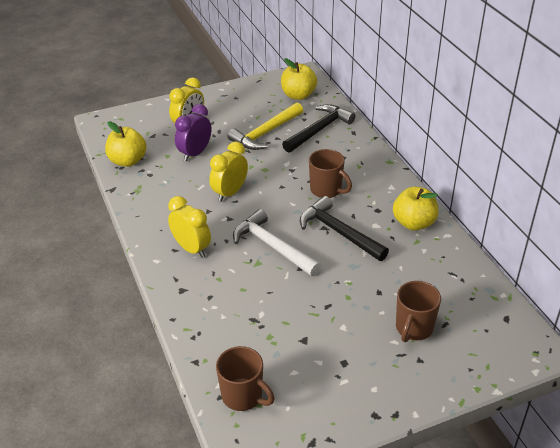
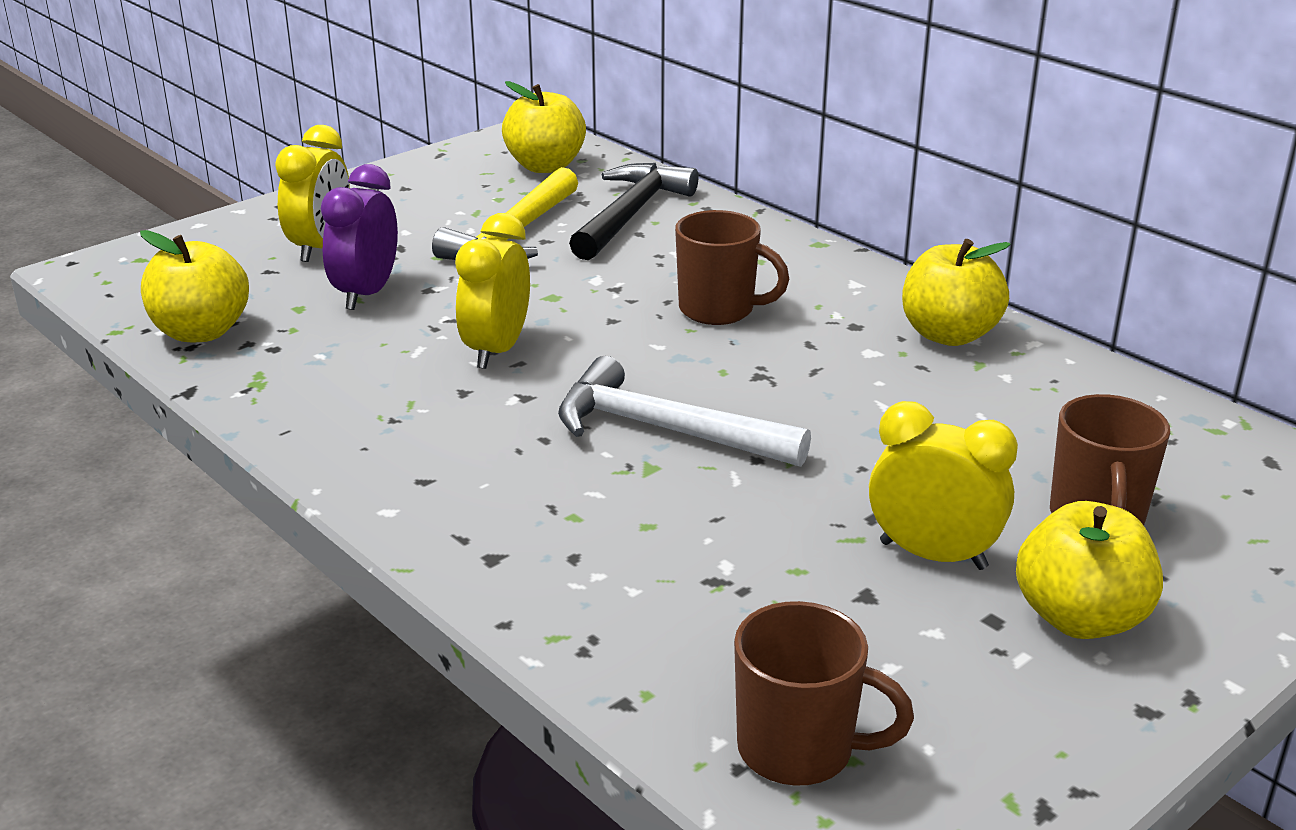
camera: 20 degrees left, 10 degrees down
yellow clock [168,196,211,258] -> yellow clock moved to [869,401,1018,570]
black hammer [300,196,389,261] -> none
none -> yellow apple [1016,501,1163,639]

